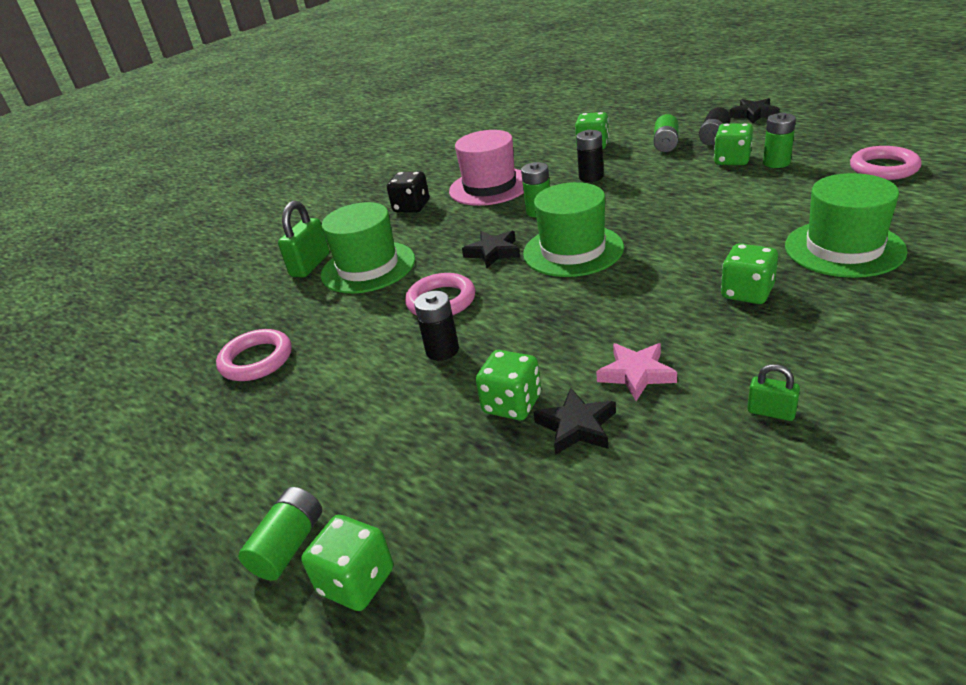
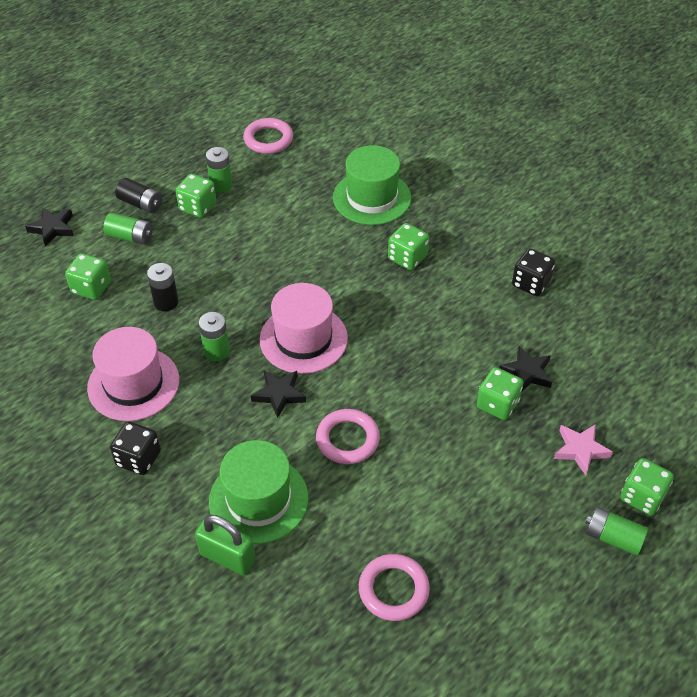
camera: 90 degrees left, 15 degrees up
black battery [414,291,459,361] -> none
green hat [523,182,624,277] -> pink hat [259,283,348,374]
pink star [596,343,677,401] -> pink star moved to [554,424,613,476]
black star [730,98,779,123] -> black star moved to [25,208,74,246]
green padlock [748,364,800,421] -> black dice [512,248,555,296]

